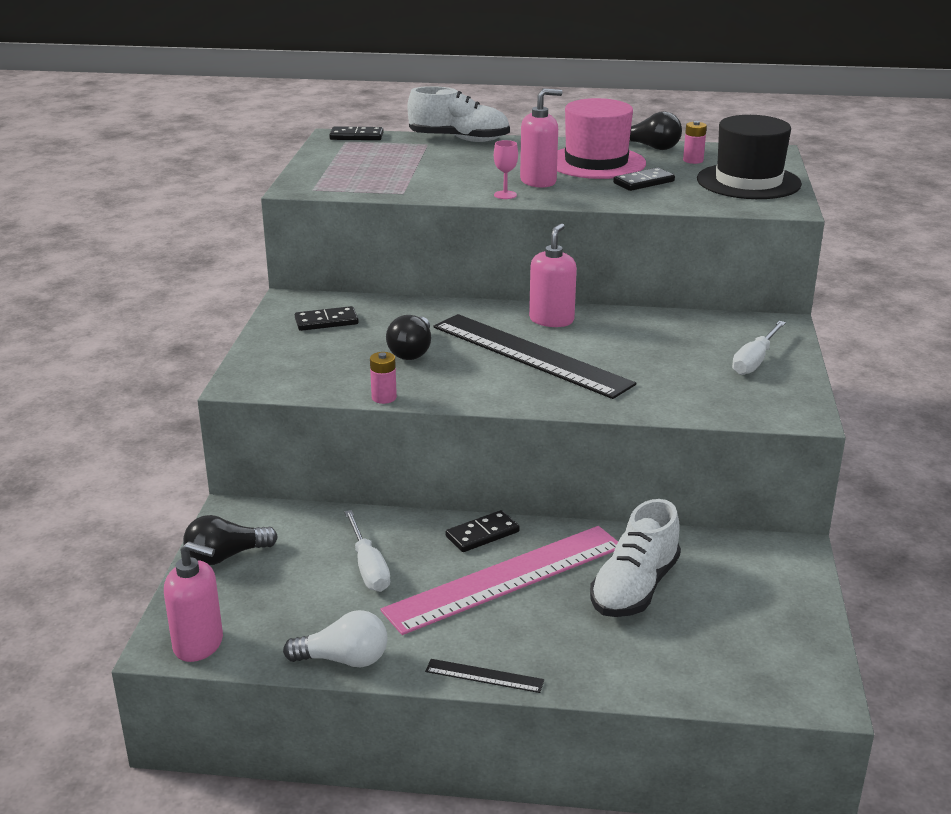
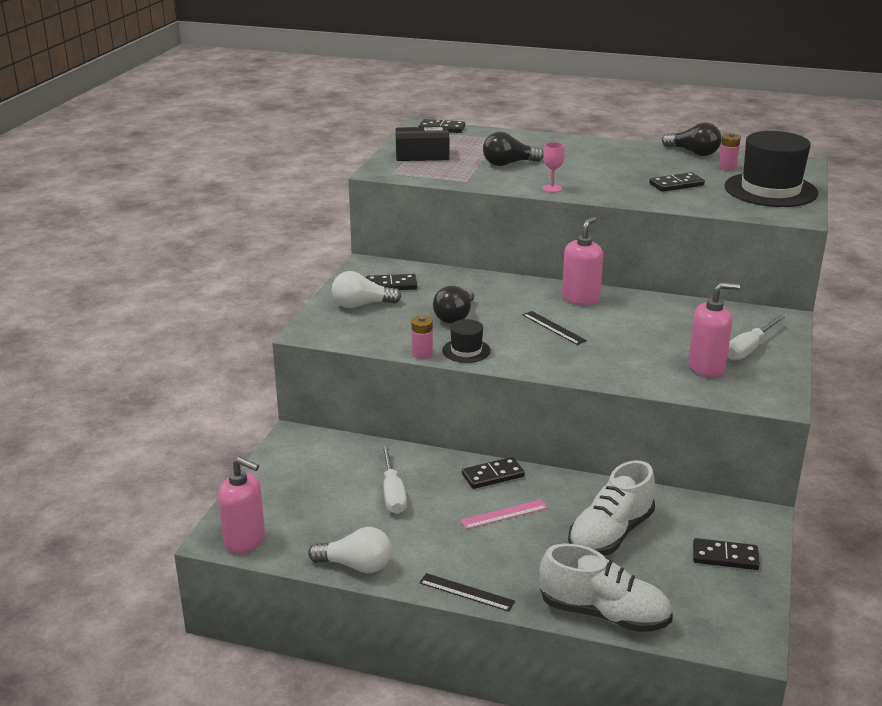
camera: 10 degrees right, 0 degrees up
black light bulb [183,515,278,565] -> black light bulb moved to [483,132,544,166]
pink ruler [380,526,618,635] -> pink ruler [460,500,547,529], size x0.40
white shoe [407,86,510,142] -> white shoe moved to [539,544,673,632]
black ruler [433,314,636,399] -> black ruler [523,311,587,345], size x0.40
pink soap dispenser [520,88,562,188] -> pink soap dispenser moved to [688,283,740,377]
pink hat [557,98,646,179] -> none
none -> white light bulb [332,271,401,308]
none -> black box [395,127,449,161]
none -> black hat [442,319,491,363]
none -> black domino [693,538,760,570]

